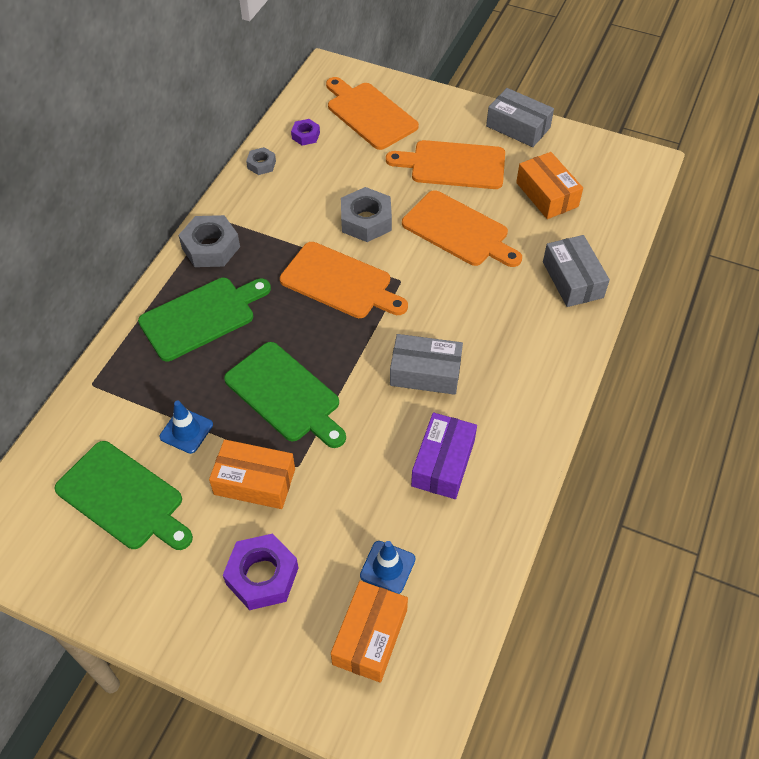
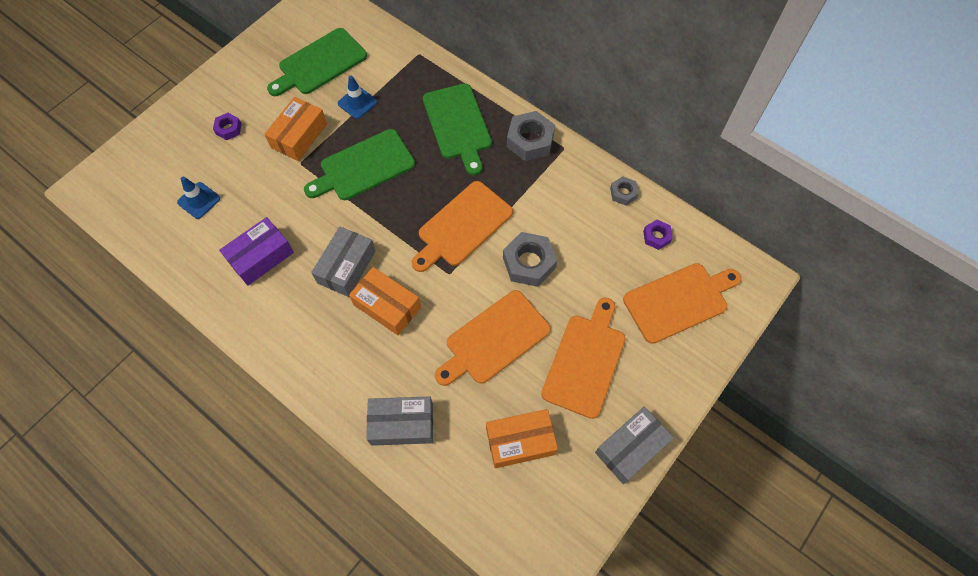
camera: 105 degrees right, 10 degrees up
purple nut [223,534,298,610] -> purple nut [213,113,242,140], size x0.55
orange box [331,581,408,683] -> orange box moved to [349,267,421,336]
purple box [411,413,477,499] -> purple box turned 75 degrees counterclockwise [219,217,294,286]

